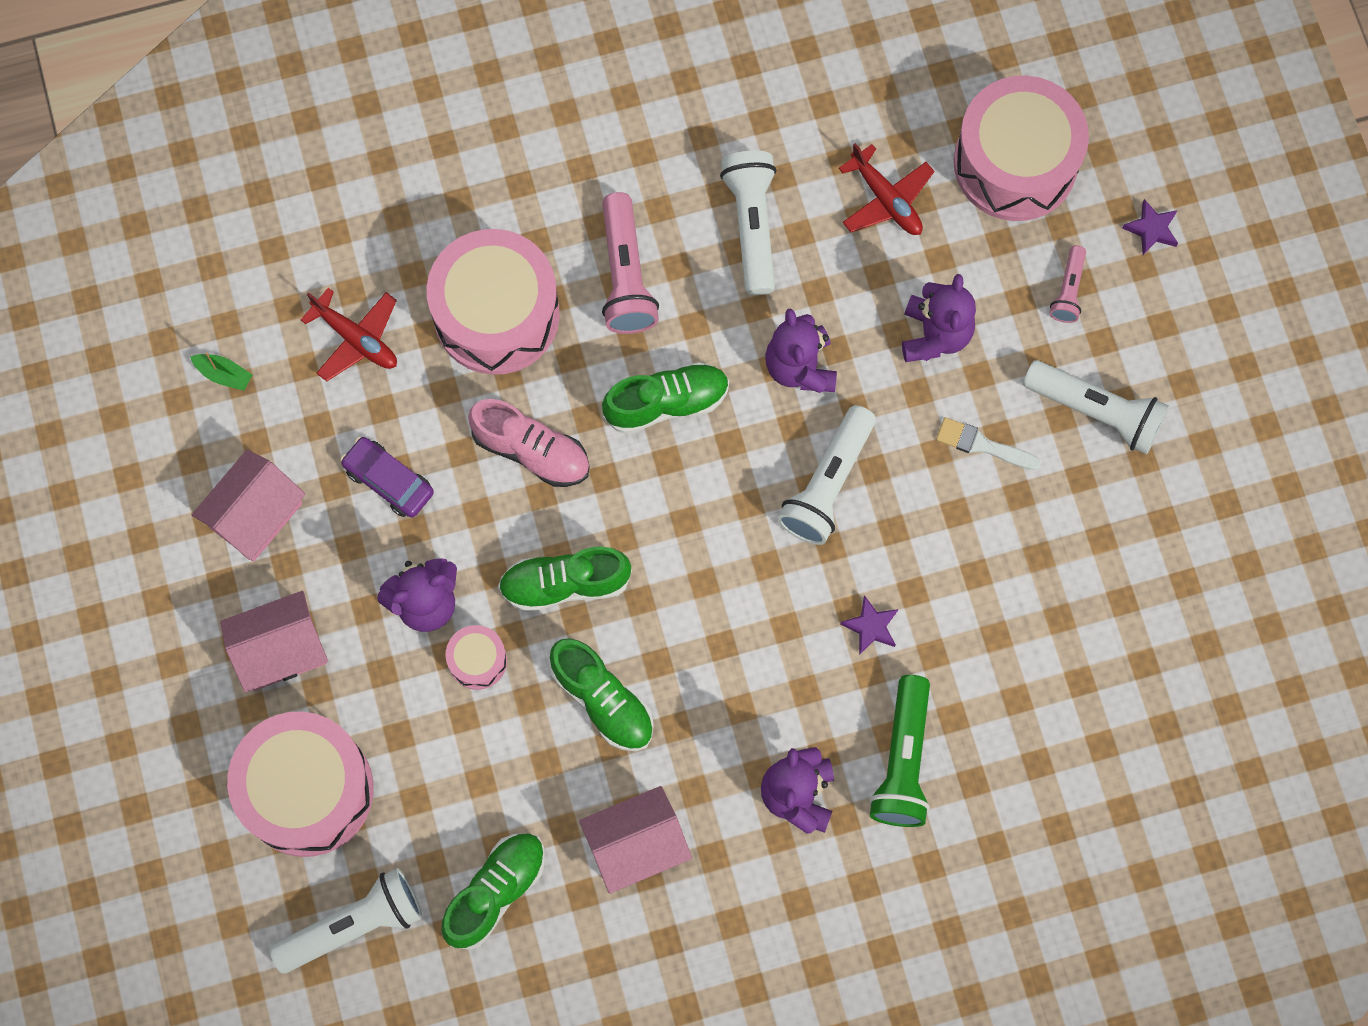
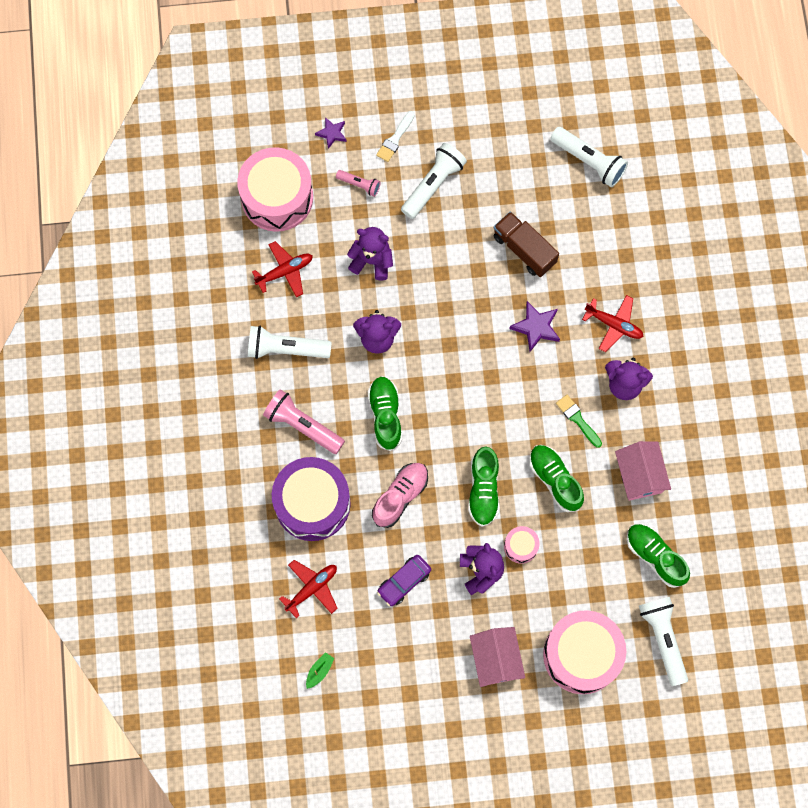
camera: 80 degrees left, 0 degrees up
pink house [192,449,305,562] -> none
pink drum [427,229,560,375] -> purple drum [272,457,351,541]
green shoe [550,638,654,751] -> green shoe turned 90 degrees counterclockwise [529,445,584,512]
pink flashlight [602,192,659,334] -> pink flashlight turned 150 degrees counterclockwise [263,389,345,454]
white flashlight [777,405,876,545] -> white flashlight moved to [550,127,628,187]
purple star [840,595,898,655] -> purple star [509,301,560,352], size x1.54
green flashlight [869,675,930,827] -> red plane [582,295,644,352]
white brush [936,417,1041,470] -> white brush moved to [376,111,415,162]
none -> brown truck [493,211,559,277]
none -> green brush [556,395,602,448]

